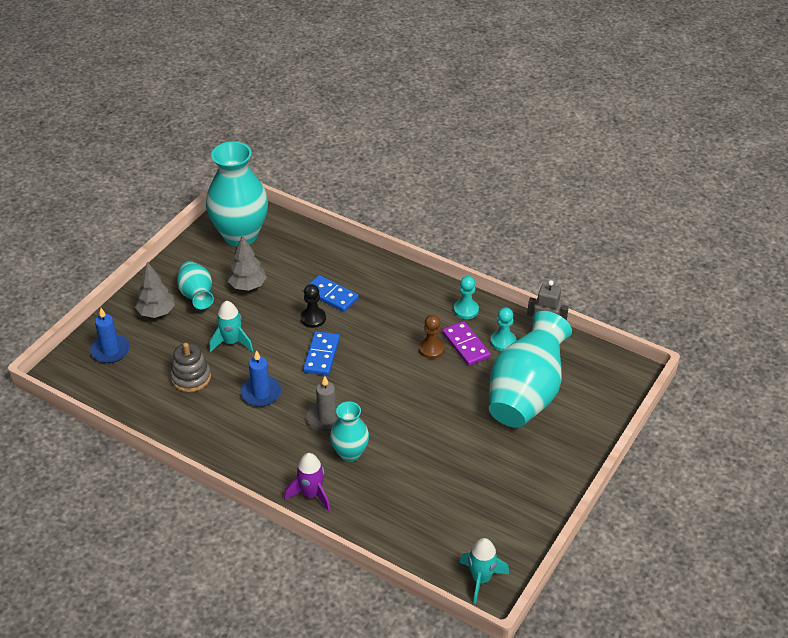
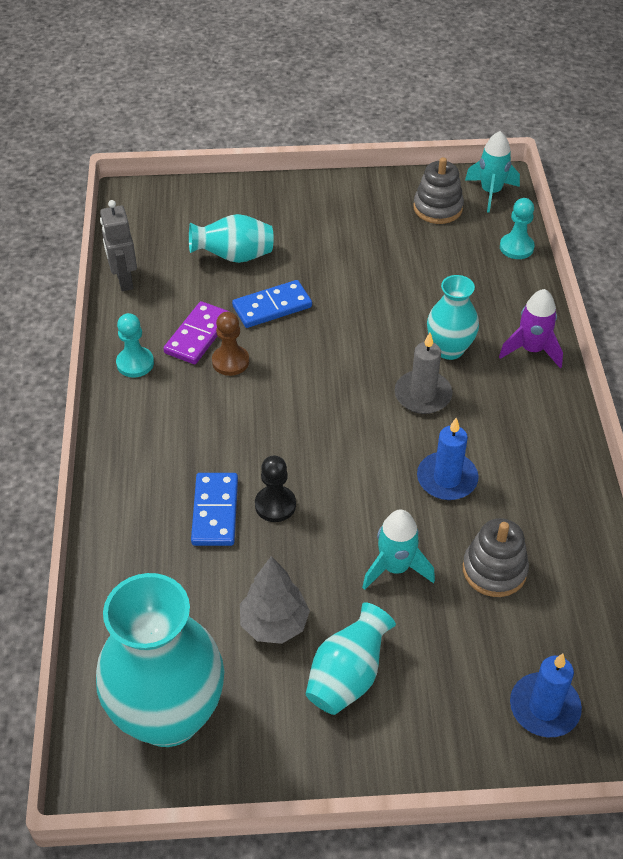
camera: 125 degrees left, 5 degrees up
grey tree [135,262,175,318] -> none
blue domino [303,331,340,376] -> blue domino moved to [232,280,312,328]
turquoise vase [489,311,572,428] -> turquoise vase [189,214,274,263], size x0.54
turquoise pawn [490,307,516,351] -> turquoise pawn moved to [500,198,535,259]
none -> grey stacking toy [413,157,464,224]

